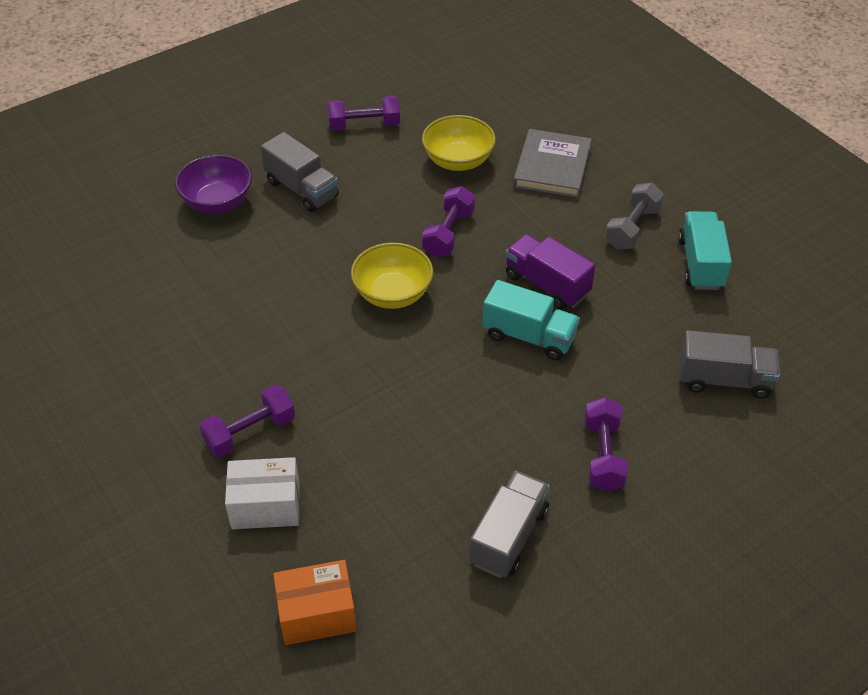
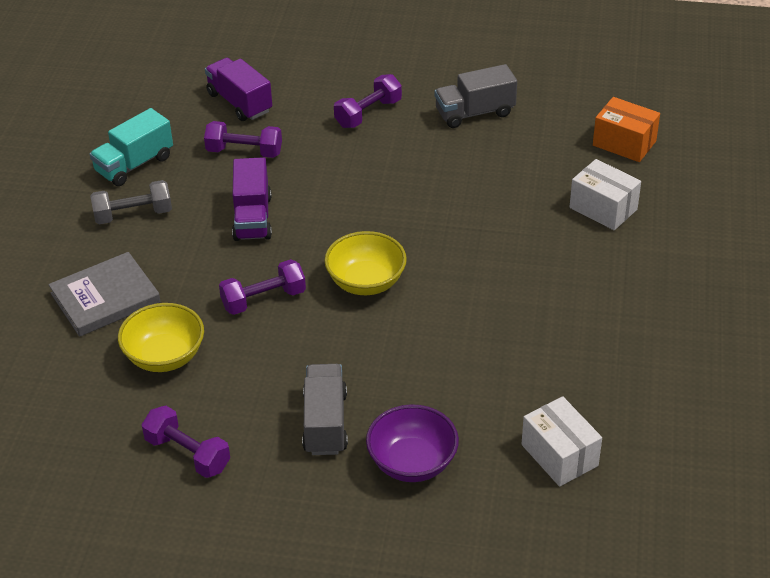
camera: 135 degrees left, 5 degrees down
purple dumbbell [199,385,295,457] -> purple dumbbell moved to [204,121,282,158]
turquoise truck [482,280,580,361] -> none
grey truck [680,330,780,399] -> purple truck [205,58,272,121]
none -> white box [522,396,602,487]

